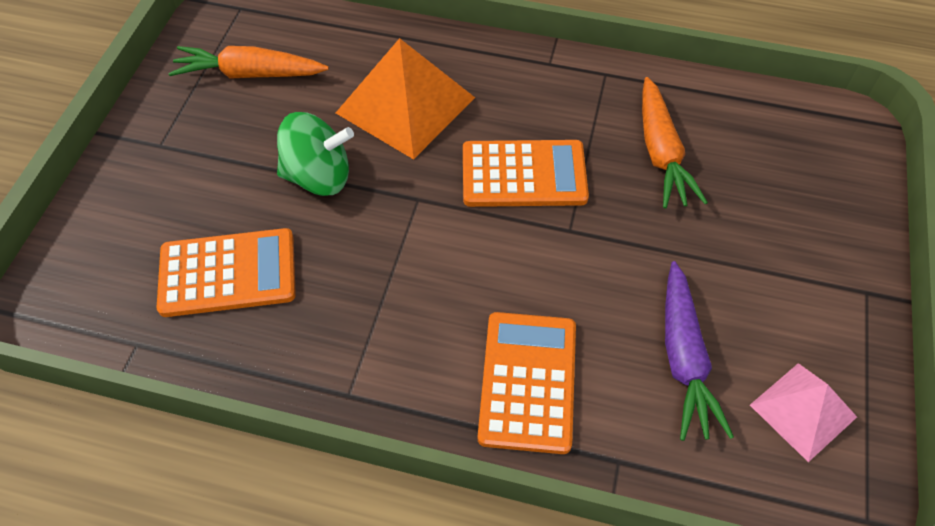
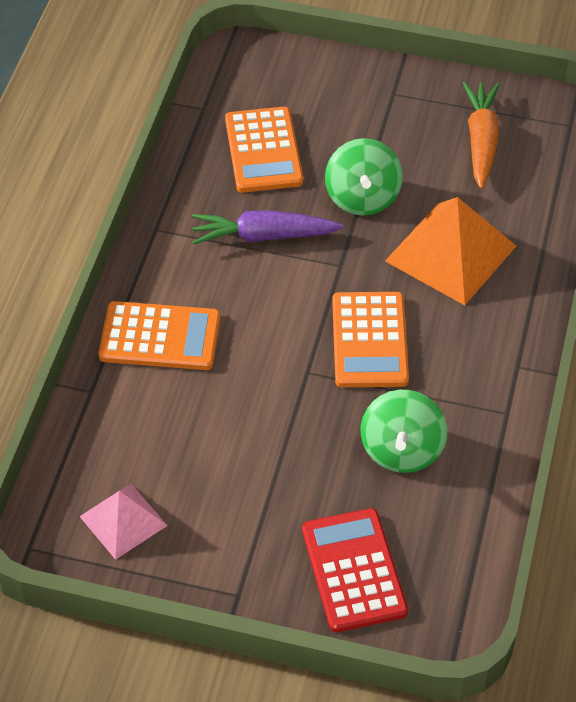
camera: 90 degrees right, 5 degrees down
orange carrot [642,77,708,209] -> green spinning top [361,390,447,473]
purple carrot [665,261,734,441] -> purple carrot moved to [192,210,344,245]
none -> red calculator [302,508,408,632]

